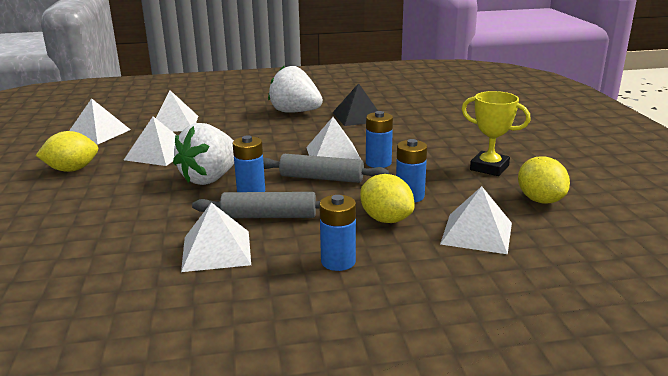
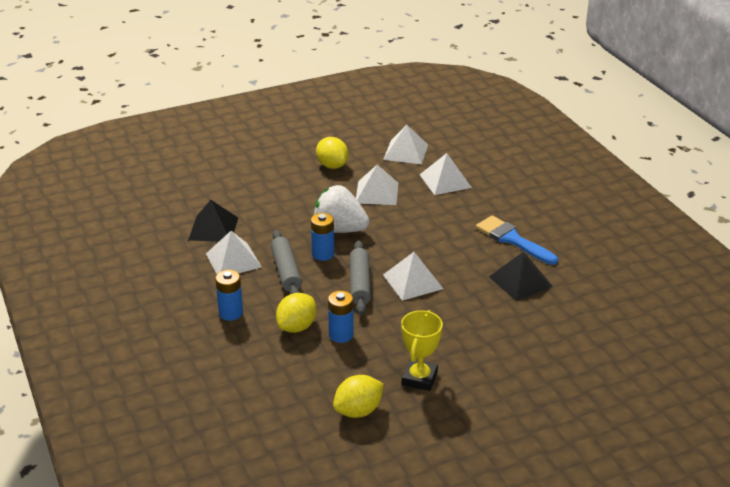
camera: 75 degrees right, 10 degrees up
white strawberry [268,66,323,113] -> blue brush [476,216,558,265]
blue battery [366,111,393,168] -> none
white pyramid [440,186,512,254] -> none
none -> black pyramid [188,200,238,242]

